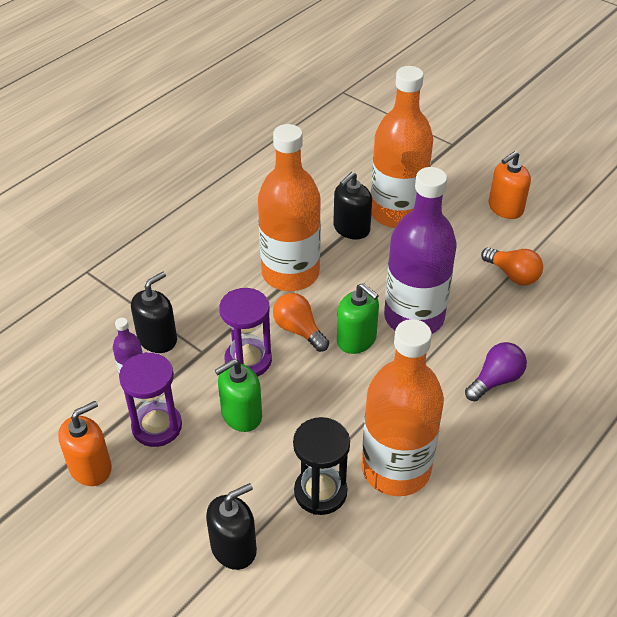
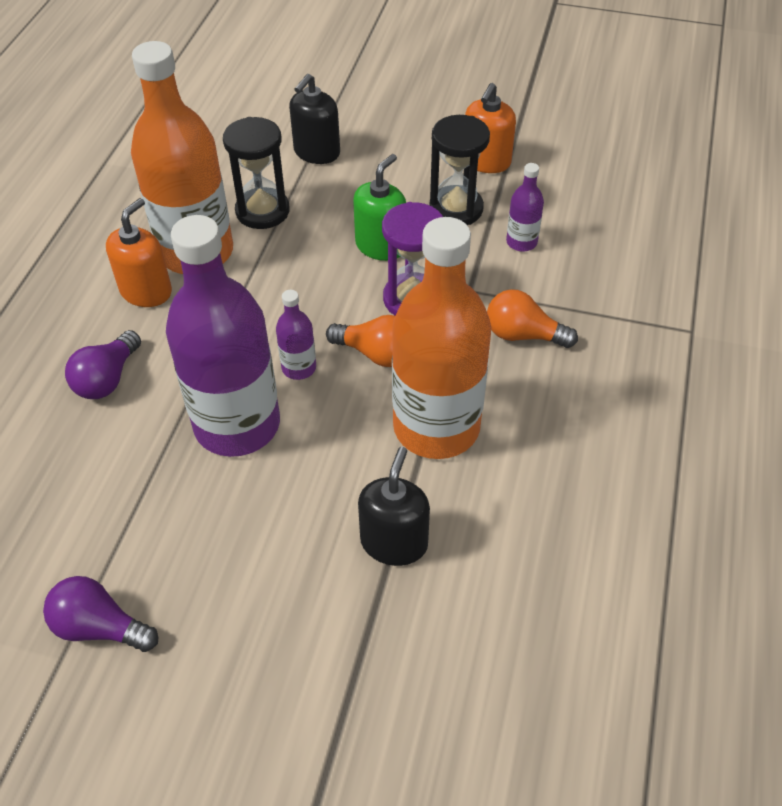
camera: 155 degrees right, 5 degrees up
purple hourglass [119,352,182,447] -> black hourglass [429,115,490,225]
black soap dispenser [131,272,177,353] -> none
green soap dispenser [337,283,379,354] -> purple bottle [276,290,316,380]
orange bottle [371,66,433,228] -> none
orange light bulb [481,247,543,285] -> orange light bulb moved to [487,289,578,348]
orange soap dispenser [488,151,531,219] -> orange soap dispenser moved to [106,198,172,307]
none -> purple light bulb [43,576,158,652]

